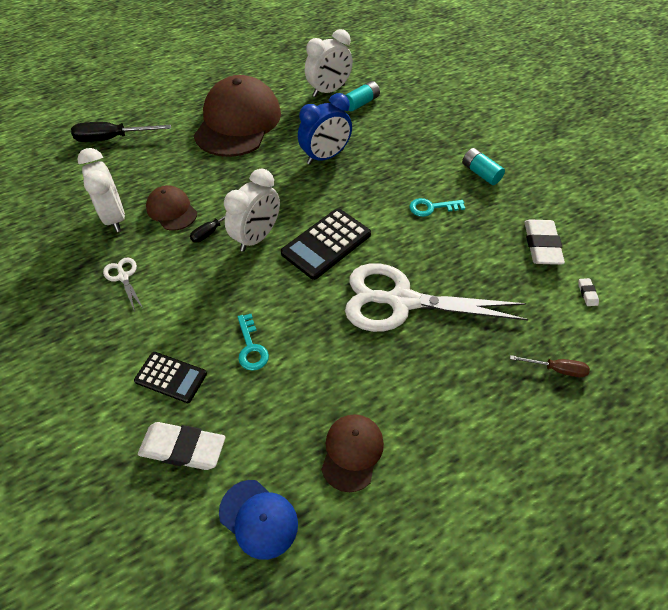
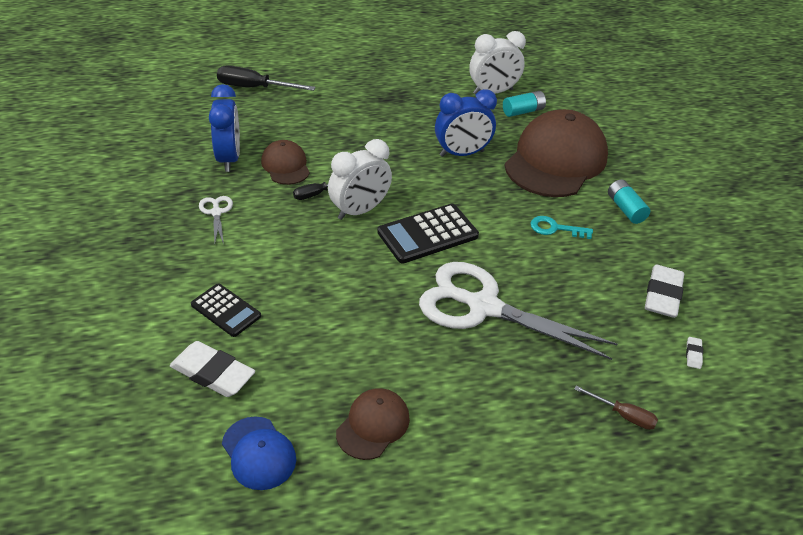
camera: 15 degrees right, 10 degrees down
white clock [77,148,125,232] -> blue clock [209,84,240,172]
brown cap [194,75,281,157] -> brown cap moved to [505,109,608,197]
turquoise key [238,314,269,371] -> none

